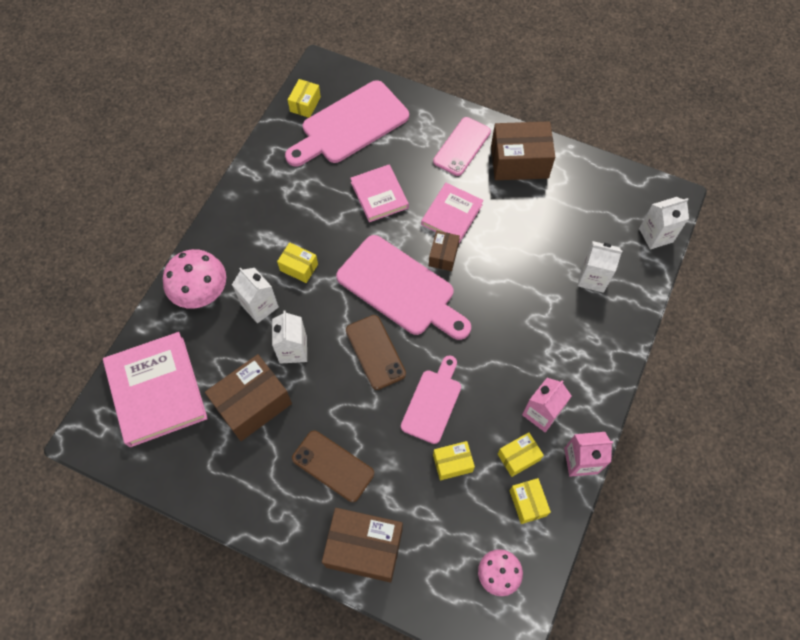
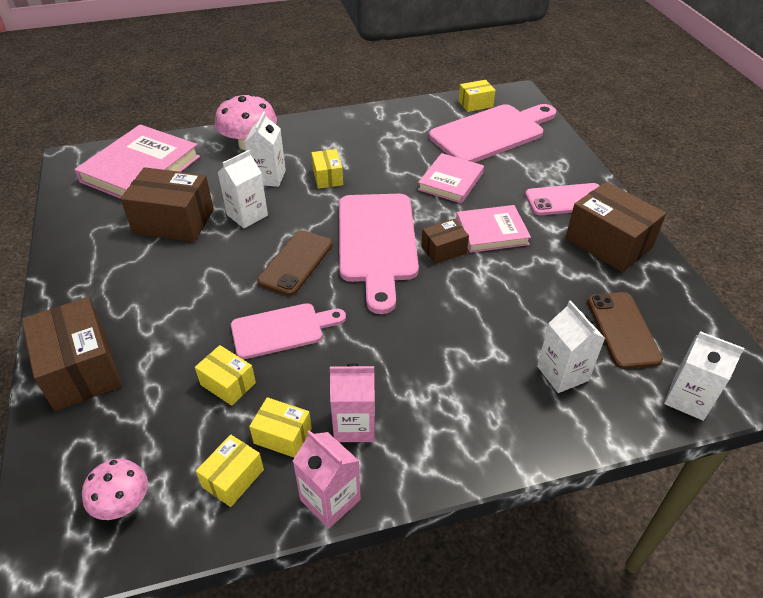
camera: 50 degrees right, 20 degrees down
pink cutting board [285,80,409,167] -> pink cutting board turned 135 degrees clockwise [429,104,556,163]
brown phone [292,430,374,502] -> brown phone moved to [587,292,663,369]

